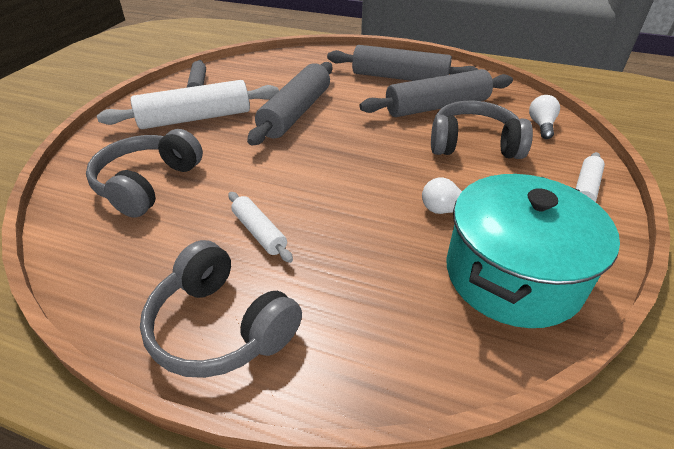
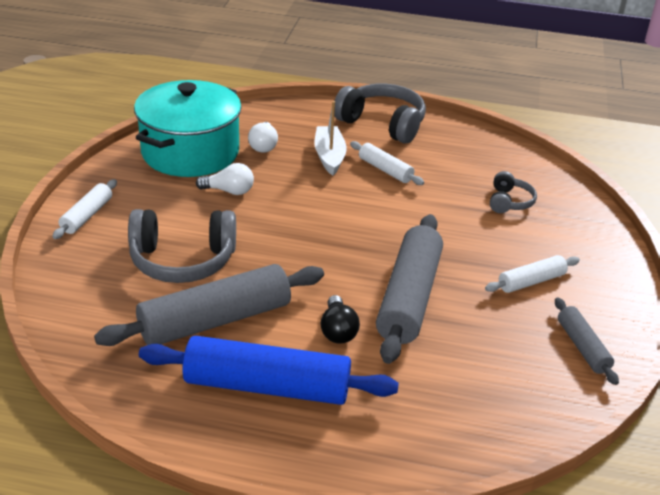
camera: 170 degrees right, 5 degrees down
grey headphones [86,129,203,218] -> grey headphones [490,171,537,213], size x0.53
white rolling pin [97,80,279,129] -> white rolling pin [485,255,580,293], size x0.51
grey rolling pin [327,45,479,81] -> blue rolling pin [139,336,399,405]
white light bulb [529,95,560,139] -> white light bulb moved to [248,122,278,153]
none -> white boat [314,101,347,176]
none -> black light bulb [321,295,360,344]

